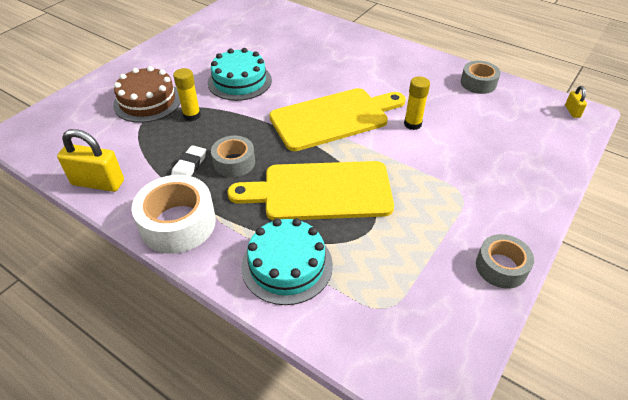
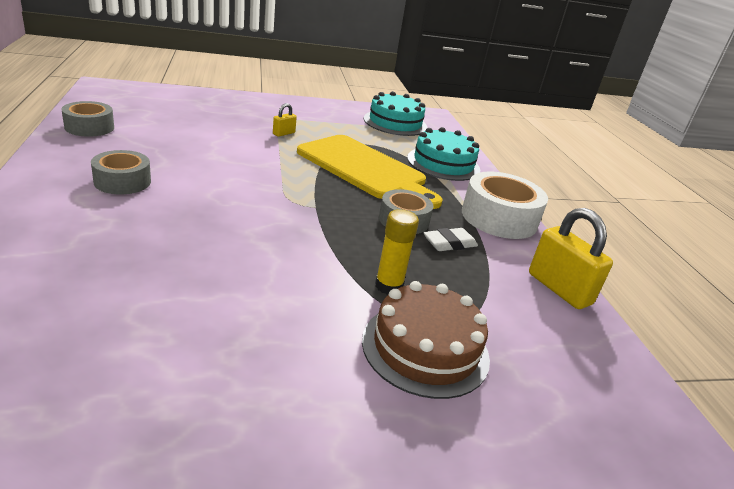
camera: 140 degrees left, 15 degrees down
turquoise cake [208,48,272,101] -> turquoise cake moved to [364,91,427,136]
yellow cutting board [269,88,406,151] -> none
yellow glue stick [404,76,430,130] -> none
grey tape [476,234,534,289] -> grey tape moved to [91,150,151,194]
yellow padlock [565,86,587,118] -> yellow padlock moved to [273,103,297,137]

